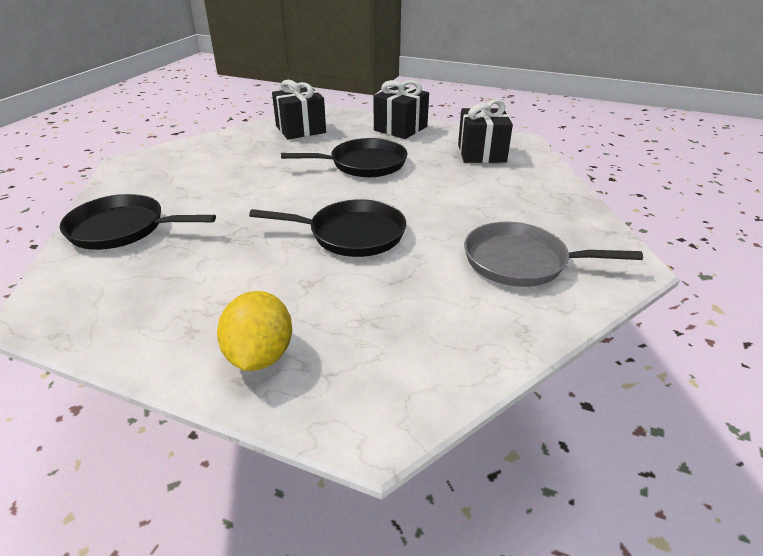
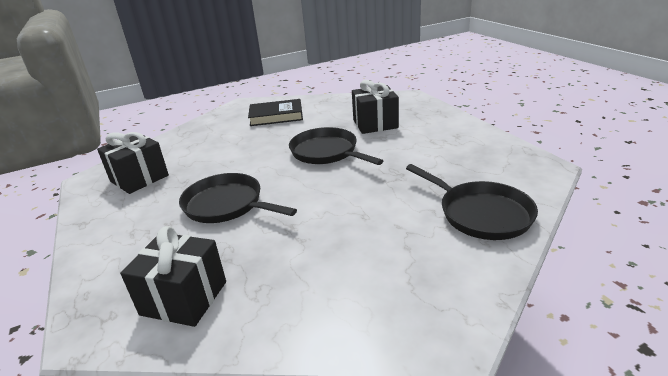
camera: 135 degrees left, 5 degrees down
yellow lemon [217,291,292,371] -> none
black gift [373,80,429,139] -> black gift moved to [352,80,399,134]
grey pan [464,222,643,287] -> black book [248,99,303,126]

